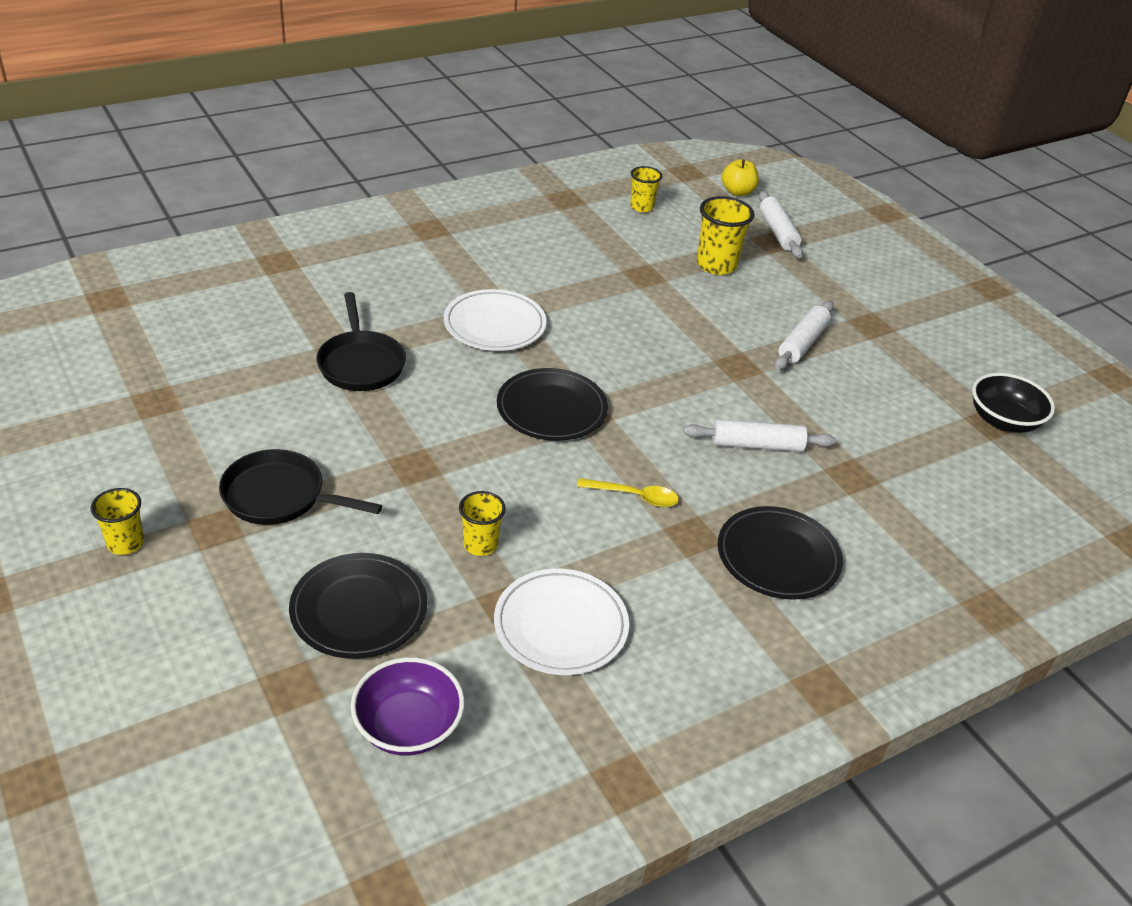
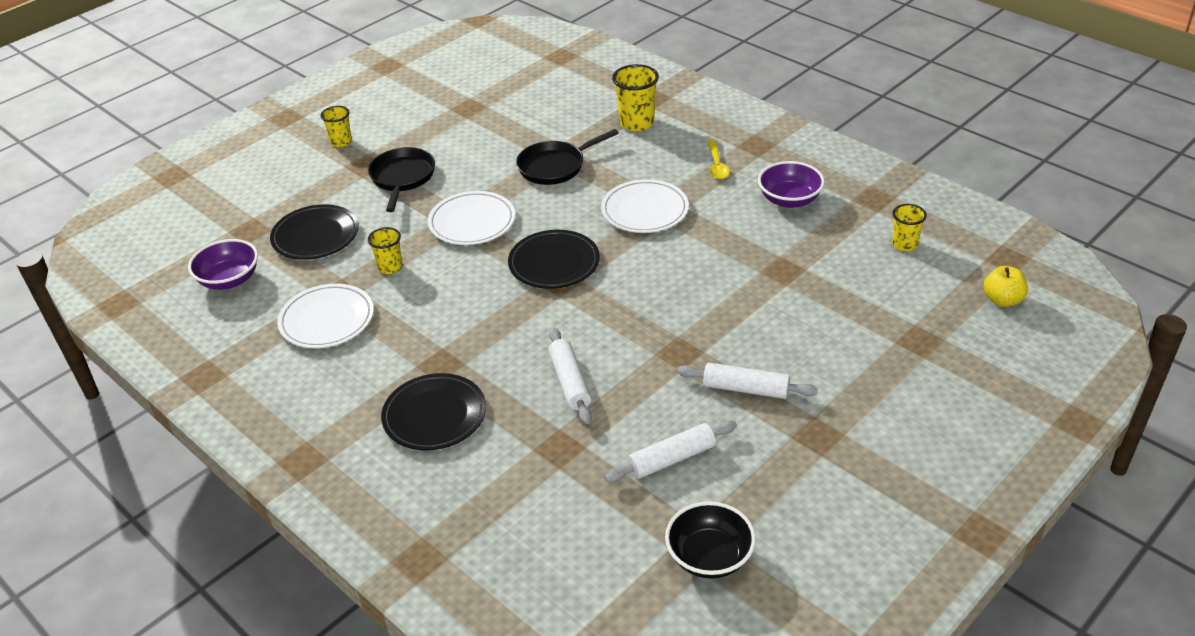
camera: 80 degrees right, 0 degrees up
yellow spoon [577,478,679,507] -> yellow spoon moved to [708,140,730,179]
yellow cup [697,196,754,275] -> yellow cup moved to [612,64,659,131]
white rolling pin [759,191,803,258] -> white rolling pin moved to [604,420,737,482]
none -> white plate [428,191,515,245]
none -> purple bowl [758,161,825,208]

